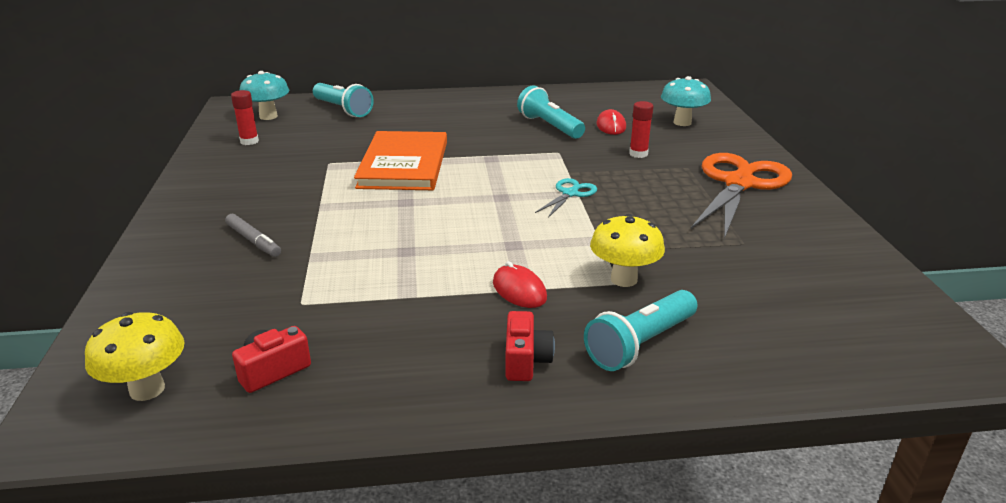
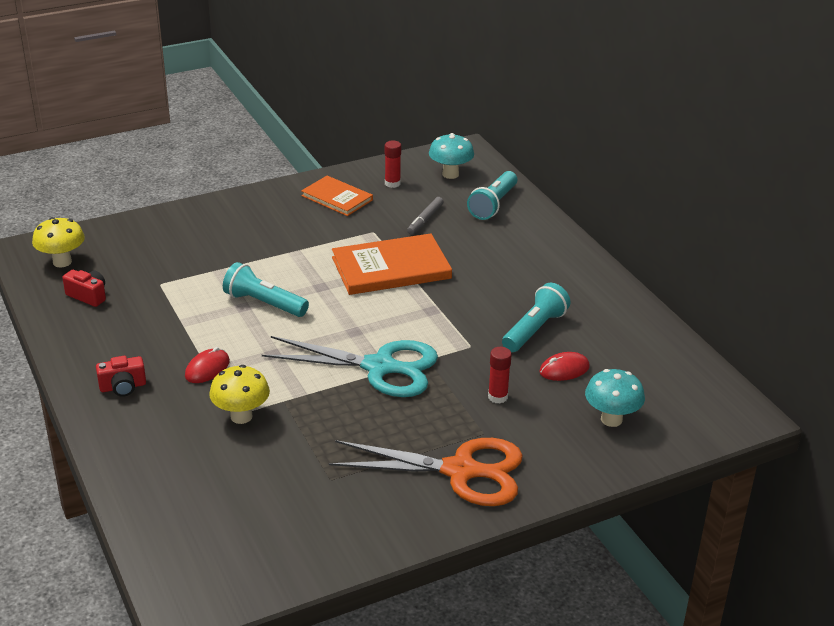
camera: 70 degrees right, 5 degrees up
grey marker [225,214,281,257] -> grey marker moved to [407,197,443,235]
turquoise scissors [535,178,597,218] -> turquoise scissors [262,336,438,397], size x2.16
turquoise flashlight [584,290,697,371] -> turquoise flashlight moved to [223,262,309,317]
none -> orange book [301,176,373,216]

